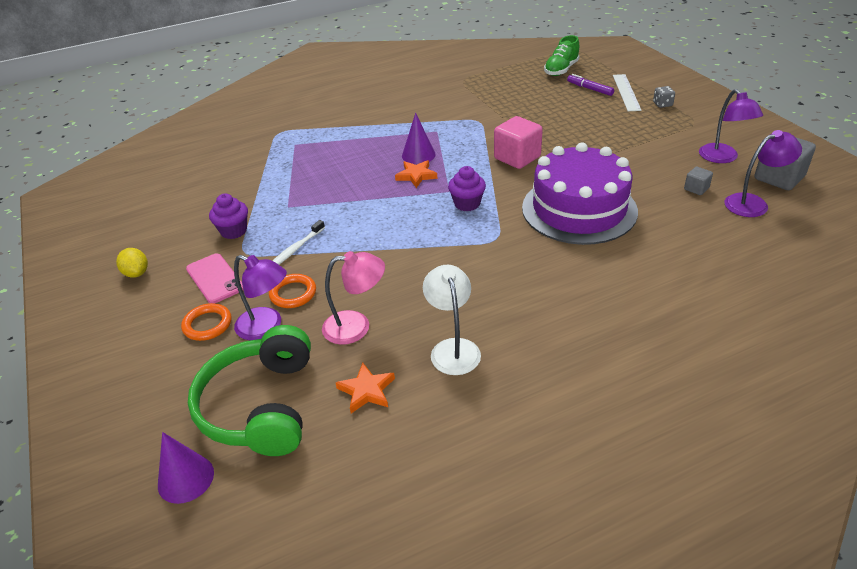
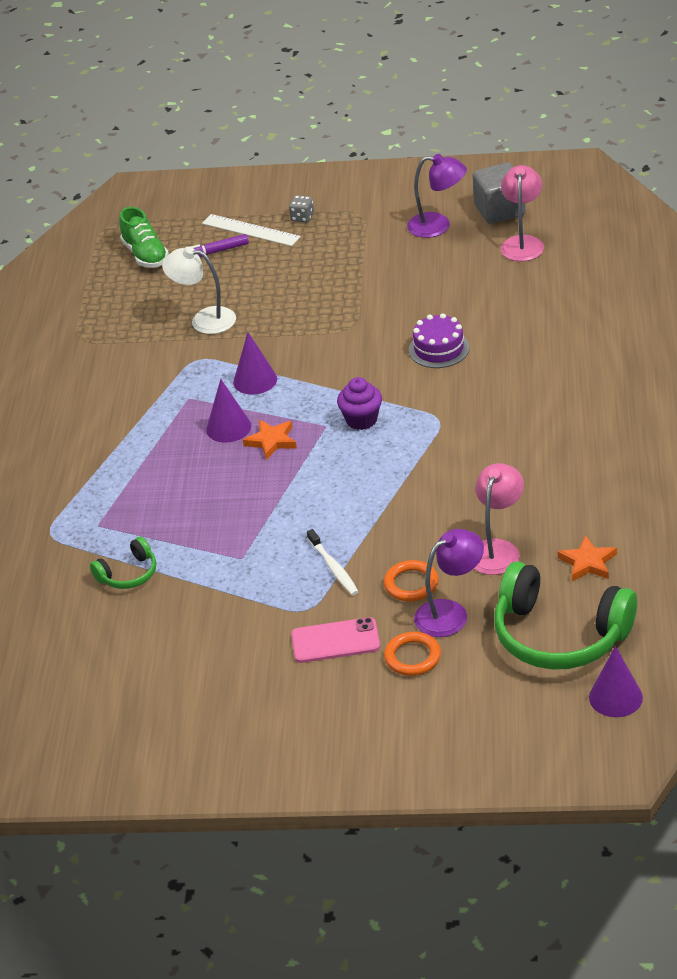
camera: 60 degrees left, 0 degrees up
yellow lemon [116,248,148,278] -> none
purple cupcake [209,193,248,239] -> none
white lamp [423,265,481,375] -> white lamp moved to [162,246,236,334]
pink cube [494,116,543,169] -> none
purple cake [522,142,638,245] -> purple cake [409,313,470,368], size x0.47
grey cube [684,167,713,195] -> none
purple lamp [725,130,802,217] -> pink lamp [500,165,544,261]
none -> green headphones [90,537,156,589]
none -> purple cone [233,332,277,395]

